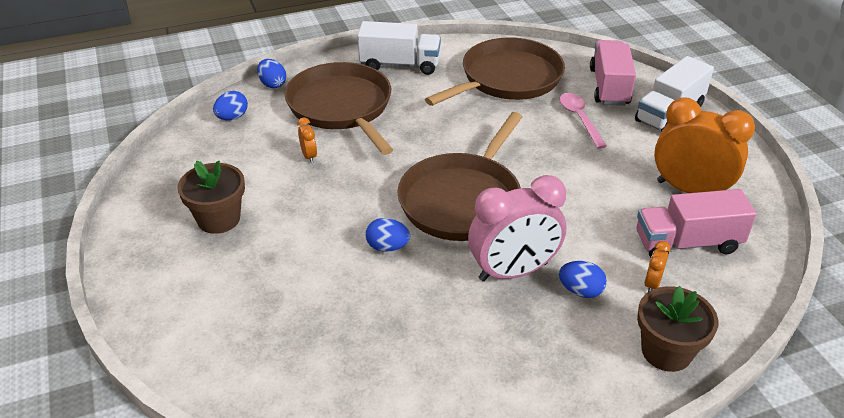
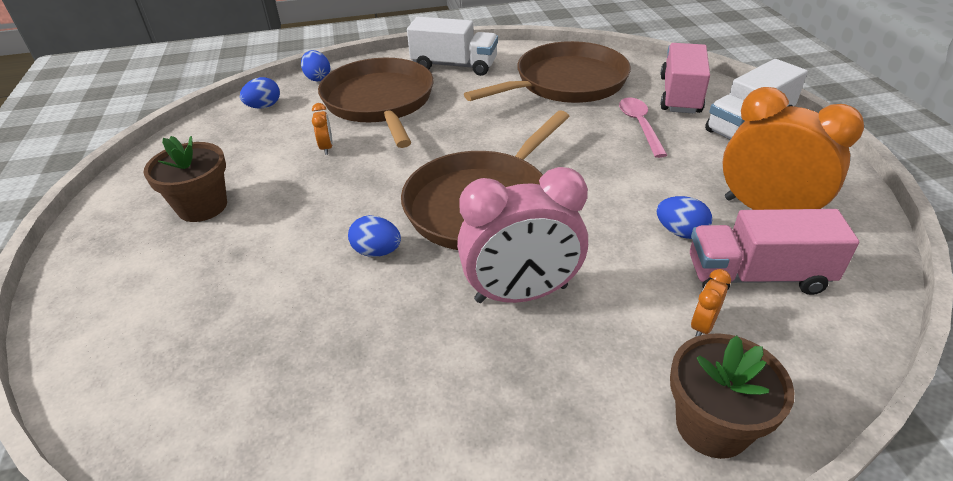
camera: 10 degrees right, 0 degrees up
blue egg [559,261,607,298] -> blue egg moved to [657,196,712,239]

